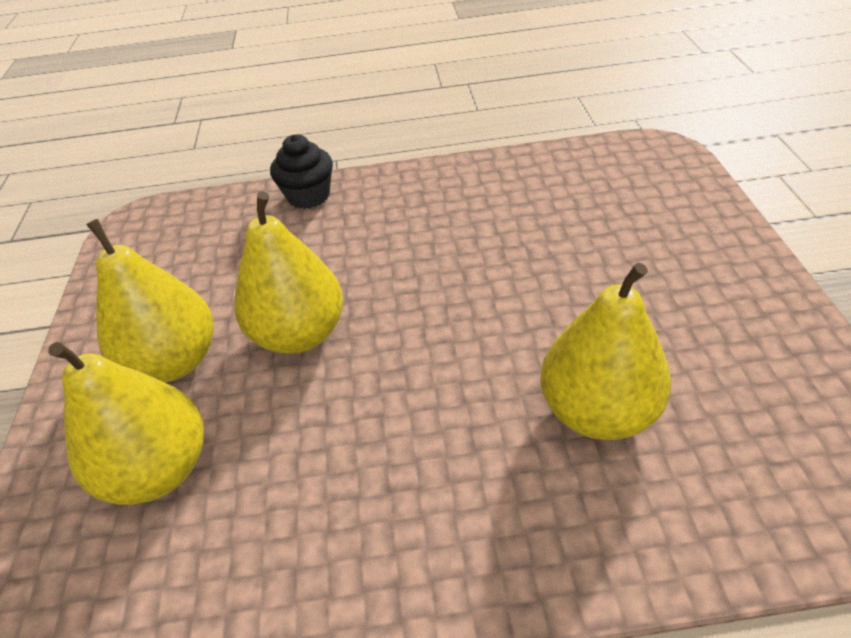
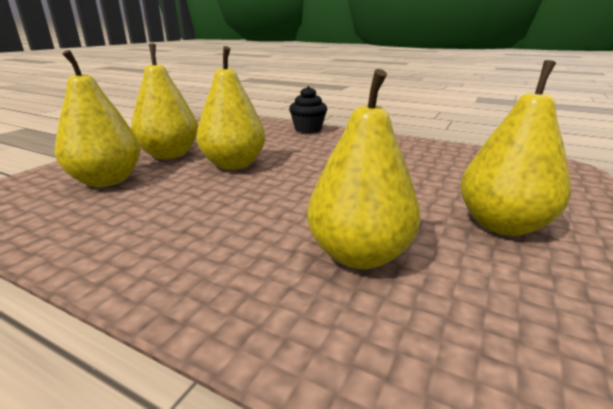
camera: 30 degrees right, 20 degrees down
none -> yellow pear [460,60,571,236]

